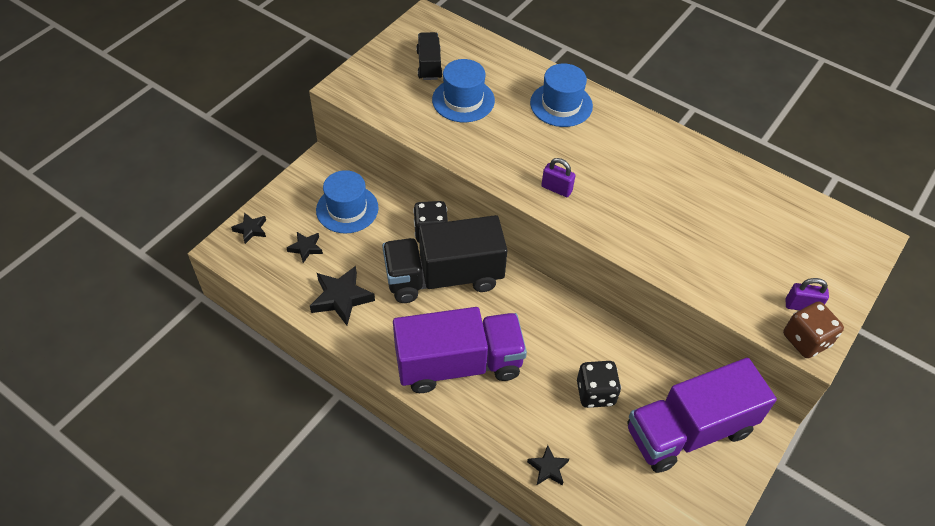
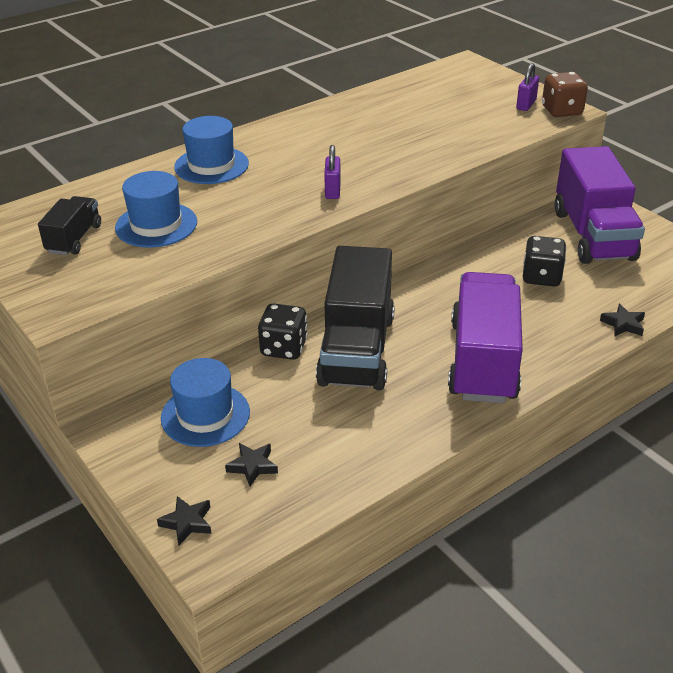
camera: 70 degrees left, 15 degrees down
black star [310,266,375,325] -> none
black truck [416,32,442,80] -> black truck turned 90 degrees clockwise [38,196,101,255]
purple padlock [541,158,576,197] -> purple padlock turned 45 degrees counterclockwise [324,145,341,199]

